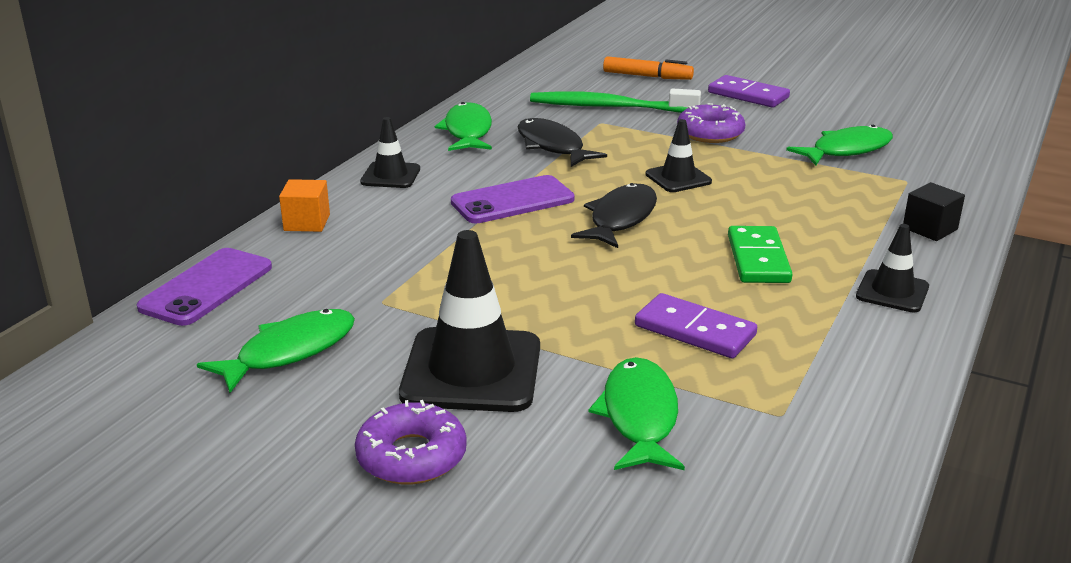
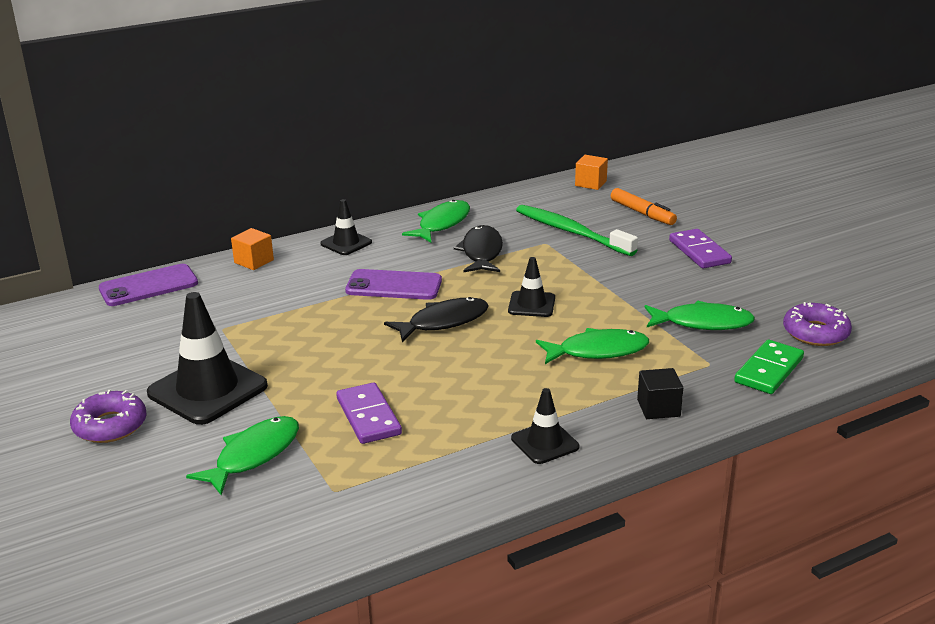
camera: 35 degrees right, 0 degrees up
green fish [197,309,355,393] -> green fish moved to [536,328,649,364]
purple donut [677,103,745,143] -> purple donut moved to [783,302,852,346]
green domino [728,226,792,283] -> green domino moved to [734,340,804,394]
none -> orange cube [575,155,608,190]

